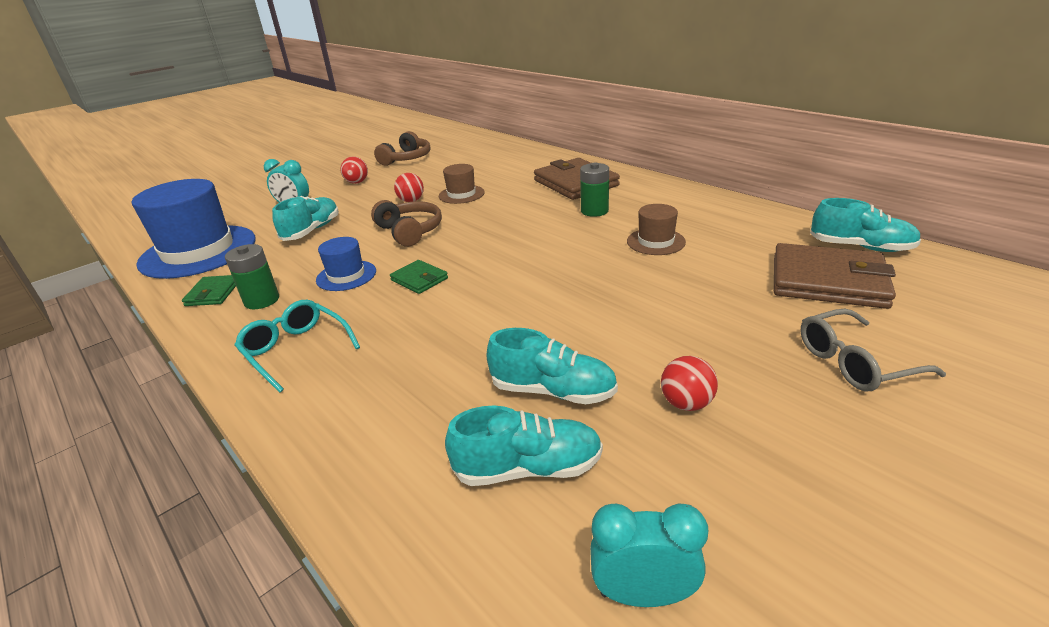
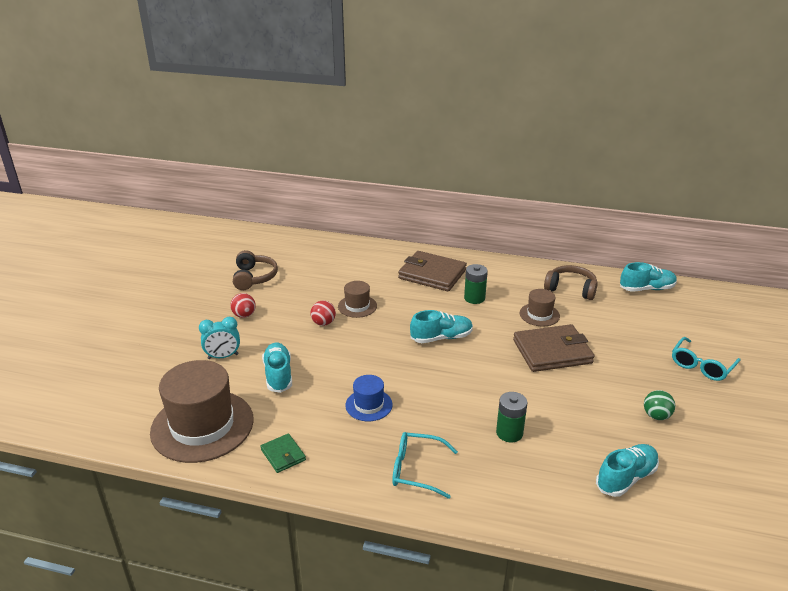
camera: 35 degrees left, 0 degrees up
blue hat [132,179,256,279] -> brown hat [150,360,254,463]
green battery [225,244,279,309] -> green battery moved to [496,392,528,442]
brown headphones [371,200,442,247] -> brown headphones moved to [544,265,598,300]
green wallet [390,260,448,294] -> none
turquoise shoe [486,328,618,405] -> turquoise shoe moved to [410,310,473,343]
turquoise clock [590,503,708,607] -> none
red ball [661,356,718,411] -> green ball [644,390,675,420]
brown wallet [774,243,896,309] -> brown wallet moved to [513,324,595,372]
grey glasses [800,309,946,391] -> turquoise glasses [672,337,740,381]

